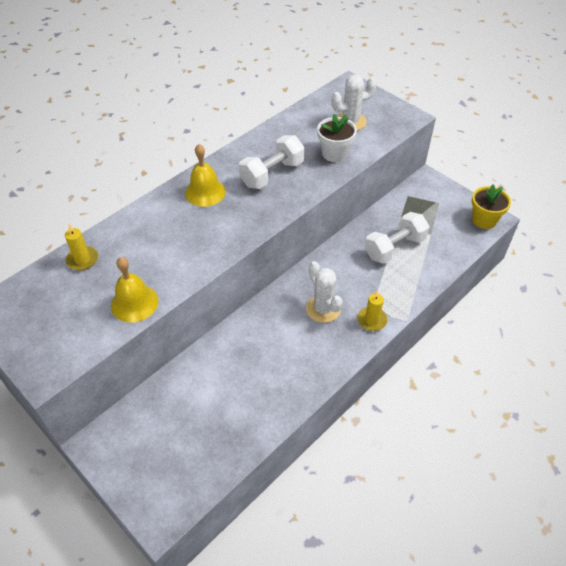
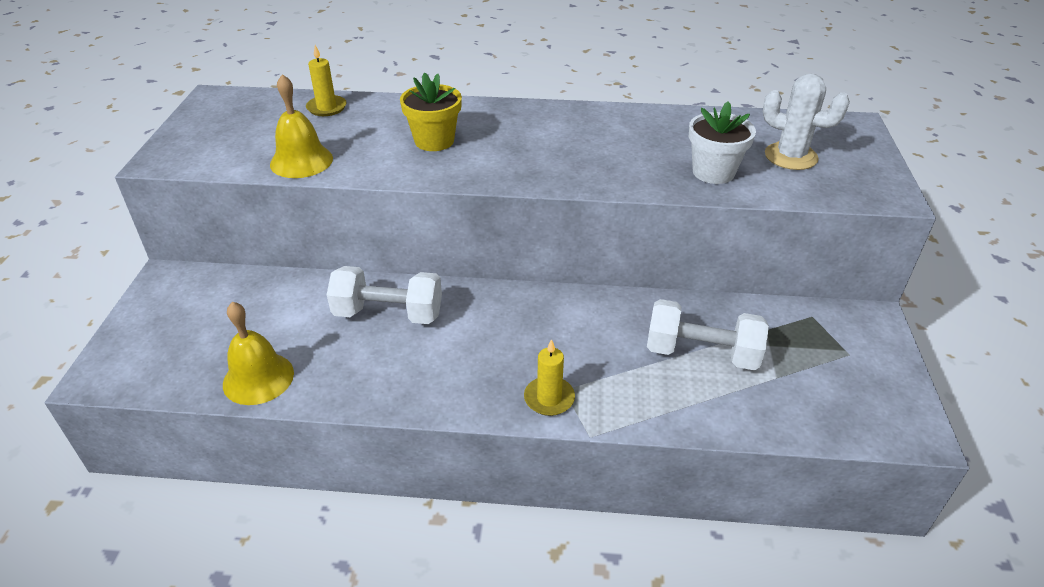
camera: 50 degrees right, 10 degrees down
yellow bell [185,144,226,207] -> yellow bell moved to [223,302,294,405]
white dumbbell [239,135,305,189] -> white dumbbell moved to [327,266,442,324]
white cactus [306,261,342,323] -> none
yellow flower pot [472,185,511,229] -> yellow flower pot moved to [400,72,462,151]

